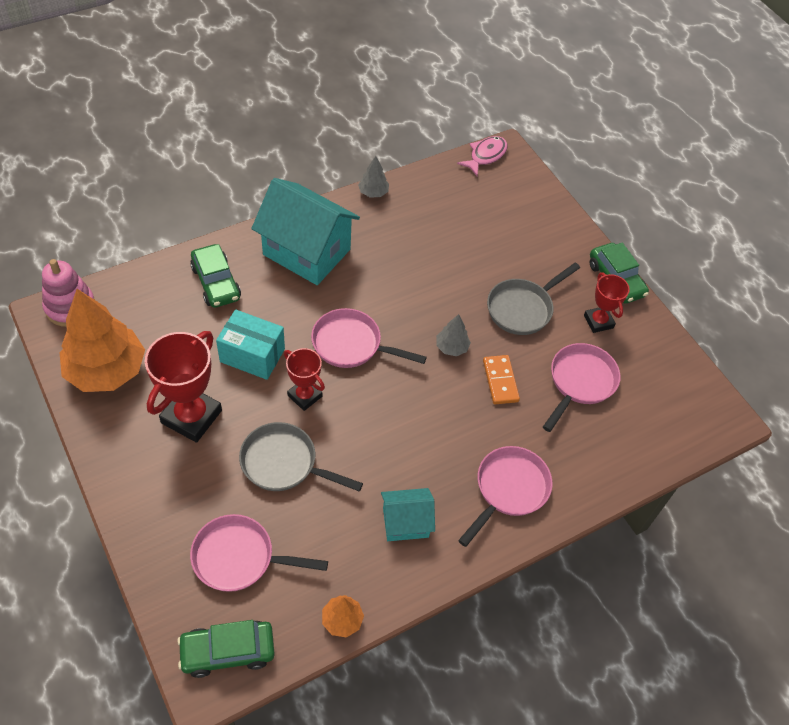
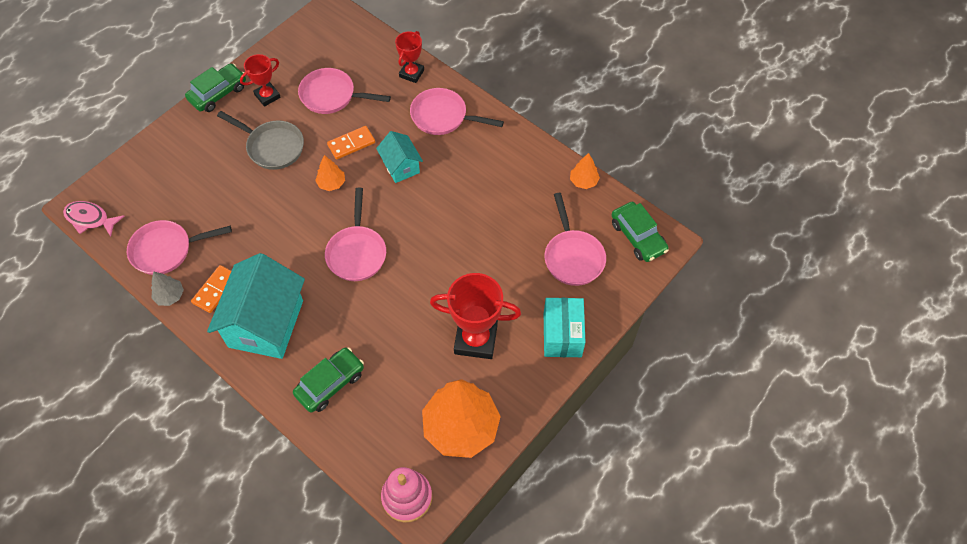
camera: 105 degrees left, 5 degrees up
turquoise box [216,309,285,380] -> turquoise box moved to [544,298,586,357]
grey pan [239,422,363,492] -> none
red trophy [284,348,325,411] -> red trophy moved to [395,31,424,83]
turquoise house [381,488,435,541] -> turquoise house moved to [376,131,423,183]
grey tree [436,314,471,356] -> orange tree [315,155,345,191]
none -> pink pan [127,220,232,275]
none -> orange domino [191,265,231,313]

